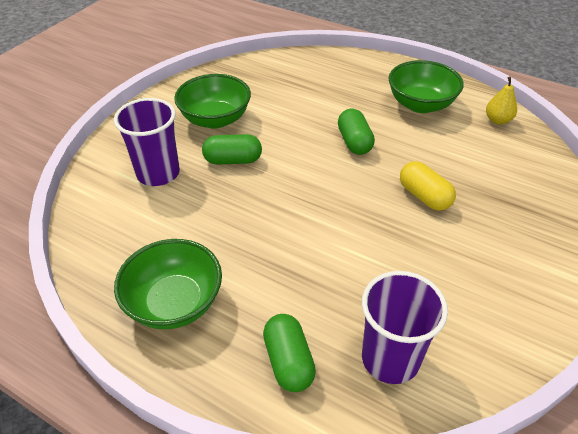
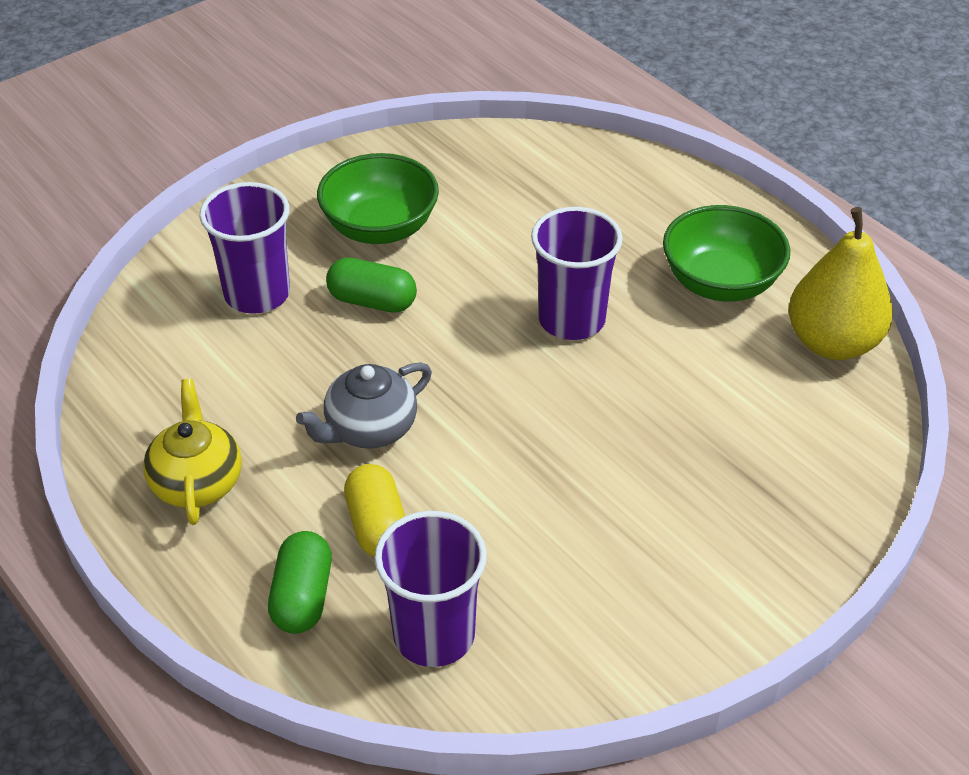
camera: 20 degrees right, 0 degrees up
green bowl [114,239,222,329] -> yellow teapot [143,379,242,525]
green capsule [338,109,375,155] -> purple cup [531,207,623,340]
yellow capsule [400,161,456,211] -> yellow capsule moved to [344,464,405,557]
yellow pear [486,77,517,125] -> yellow pear [788,207,893,360], size x1.96
none -> grey teapot [296,363,432,449]

